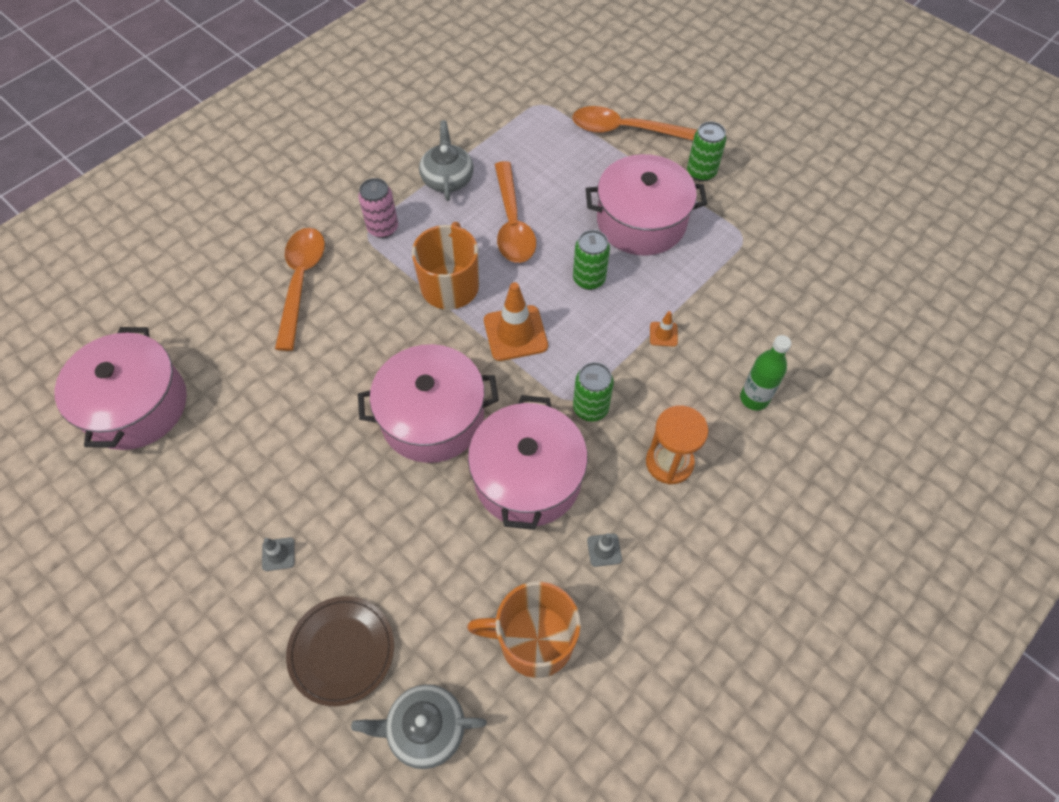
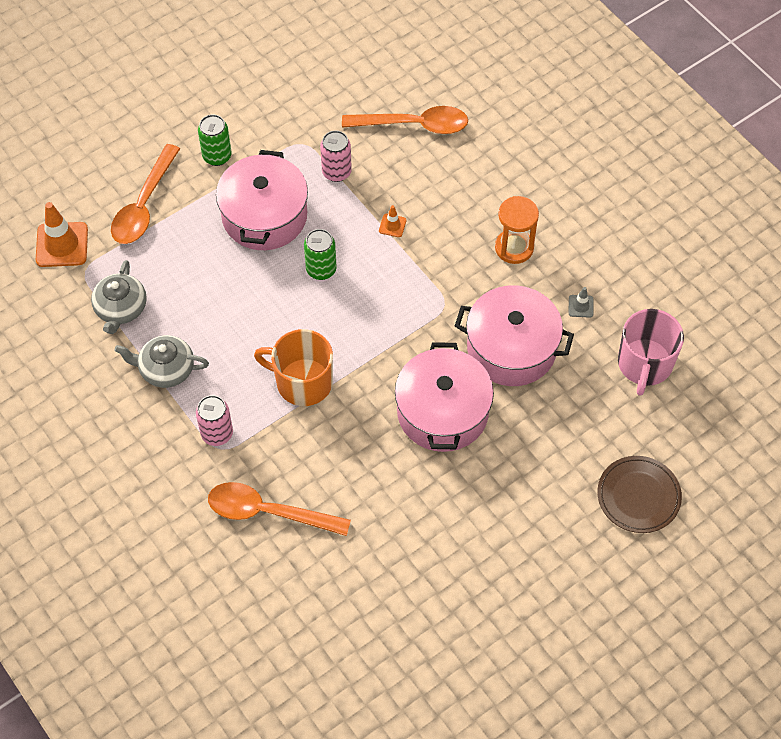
camera: 80 degrees left, 0 degrees up
pink pot [55,327,187,450] -> none
grey traffic cone [262,537,295,571] -> none
grey teapot [351,684,487,769] -> grey teapot moved to [91,260,147,334]
orange mug [467,581,581,678] -> pink mug [618,309,684,396]
orange traffic cone [484,282,548,361] -> orange traffic cone moved to [36,202,88,267]
orange spoon [495,161,536,263] -> orange spoon moved to [342,106,468,134]
green can [573,362,614,422] -> none
green bottle [740,335,791,410] -> none
none -> pink can [320,131,352,182]

